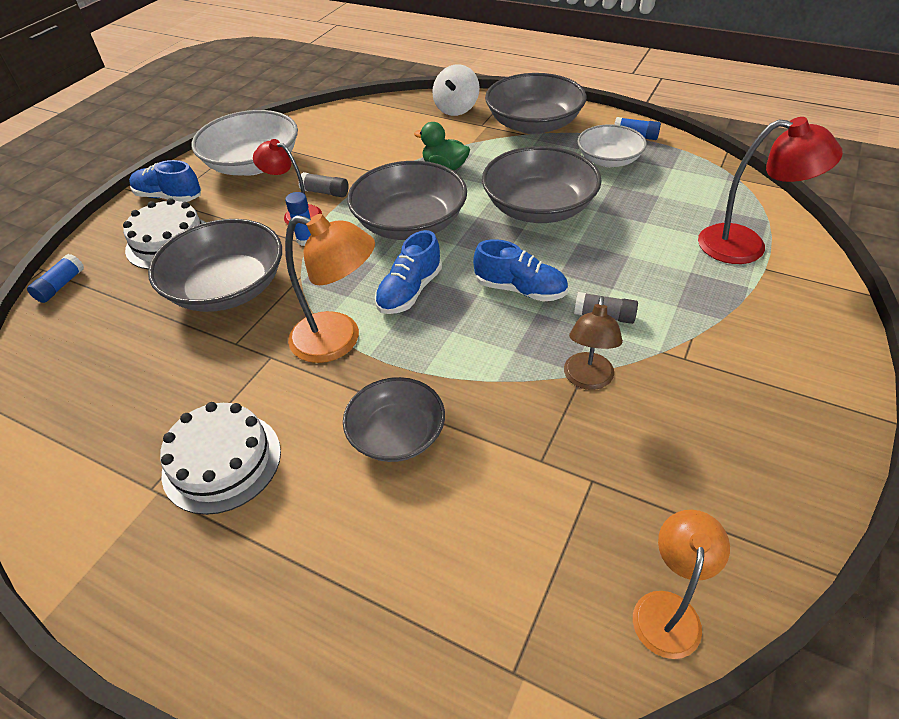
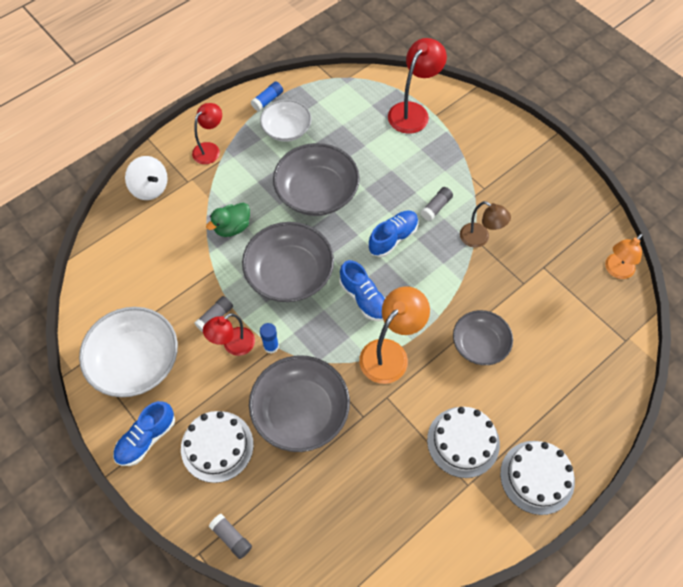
camera: 70 degrees left, 15 degrees up
blue glue stick [27,254,84,303] -> grey glue stick [209,514,252,559]
grey bowl [485,73,586,134] -> red lamp [192,103,222,164]
orange lamp [633,510,730,659] -> orange lamp turned 90 degrees counterclockwise [605,234,642,279]
none -> white cake [500,441,575,515]

